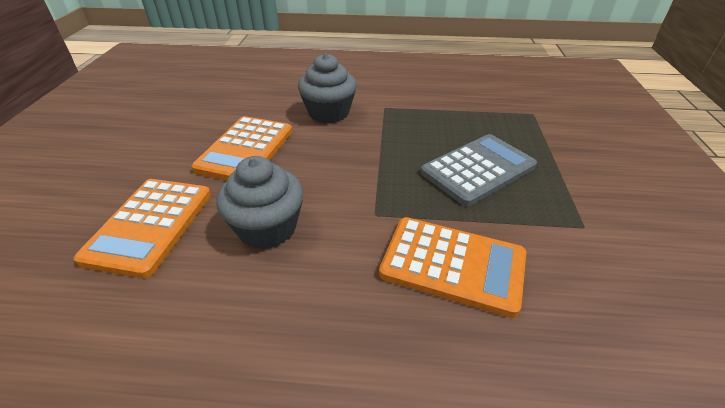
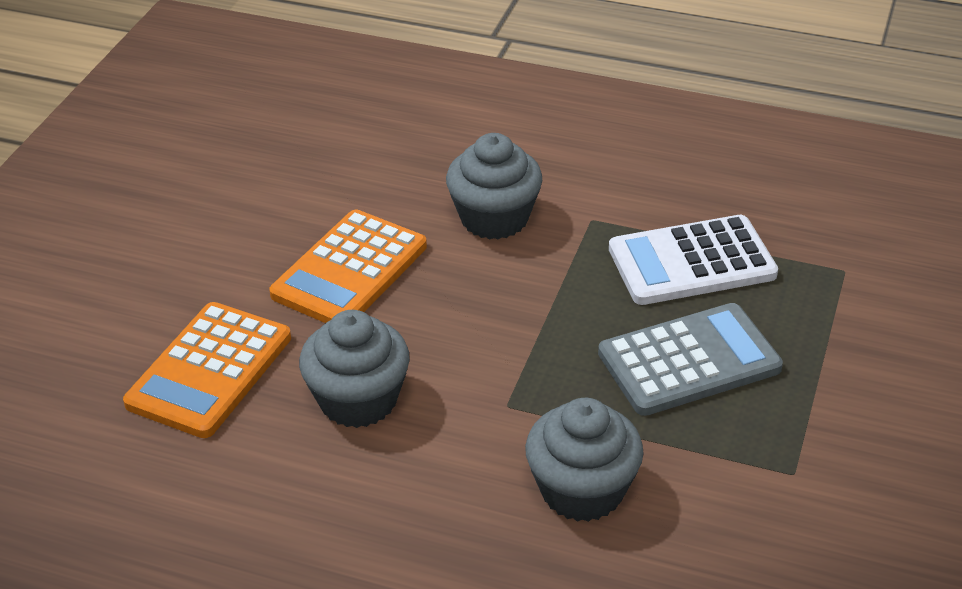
camera: 15 degrees right, 0 degrees up
orange calculator [379,217,526,318] -> grey cupcake [525,398,643,522]
none -> white calculator [609,215,778,305]

